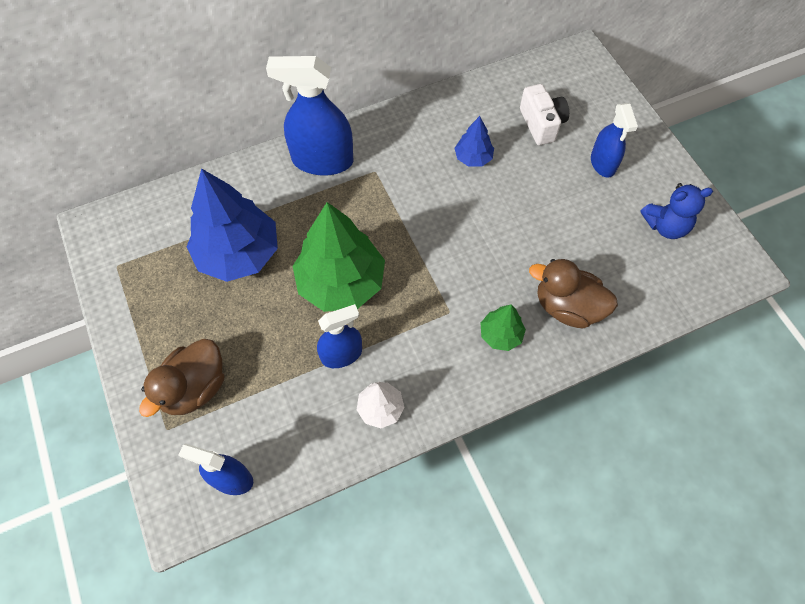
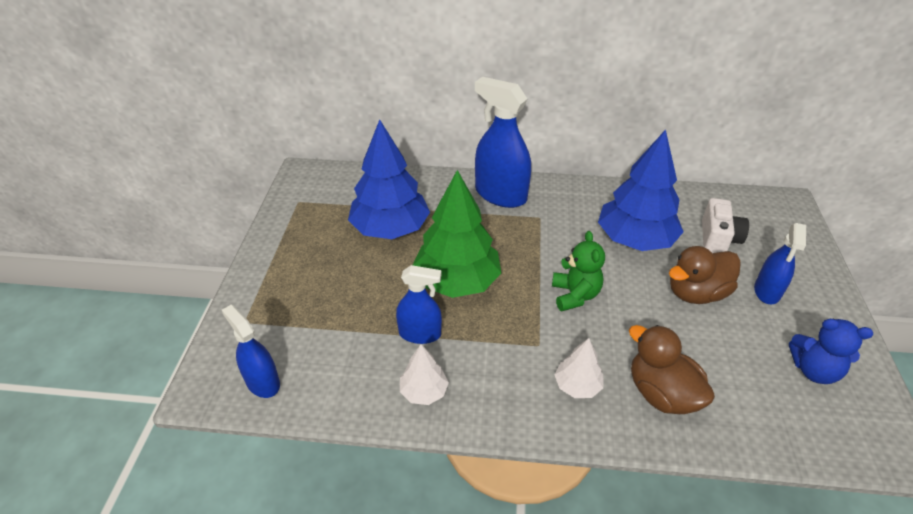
camera: 30 degrees right, 20 degrees down
brown duck [139,339,224,417] -> brown duck moved to [669,246,741,304]
blue tree [454,116,494,166] -> blue tree [598,129,683,251], size x2.08
green tree [480,305,526,351] -> white tree [554,338,603,398]
none -> green teddy bear [552,231,605,311]

